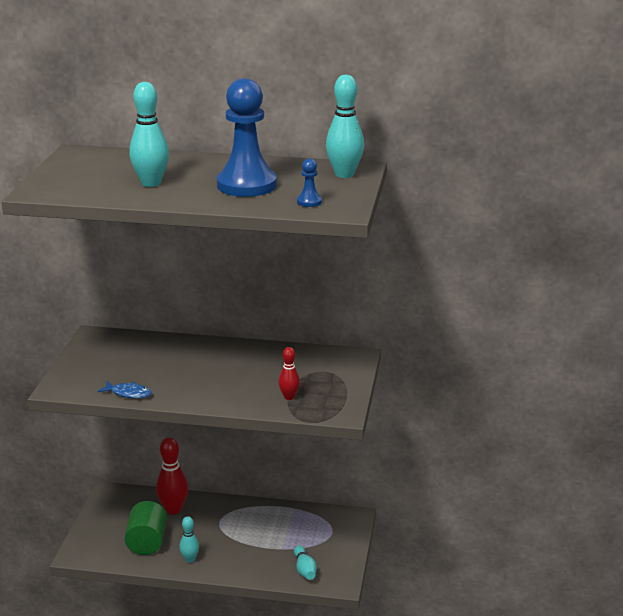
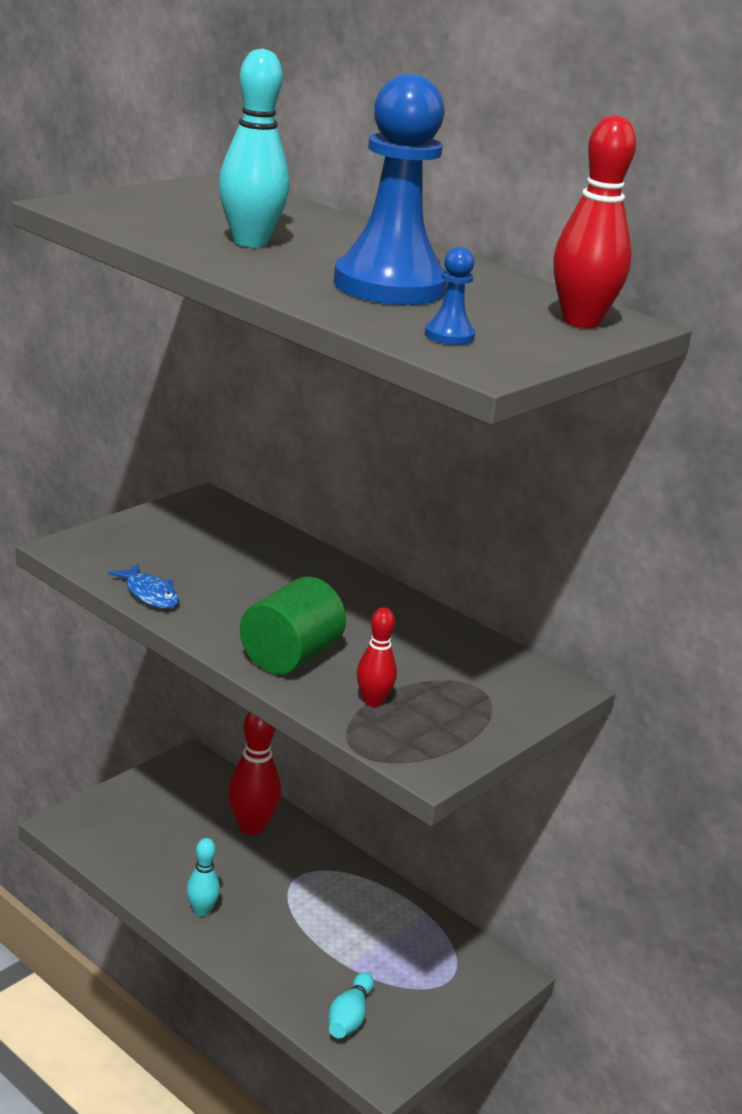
camera: 30 degrees right, 0 degrees up
green cylinder [124,501,167,555] -> green cylinder moved to [240,577,346,675]
turquoise bowling pin [326,75,364,178] -> red bowling pin [553,115,636,328]

